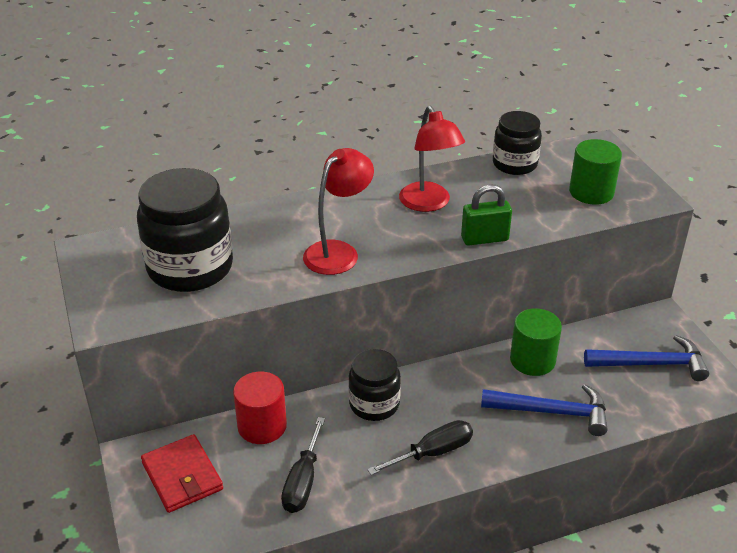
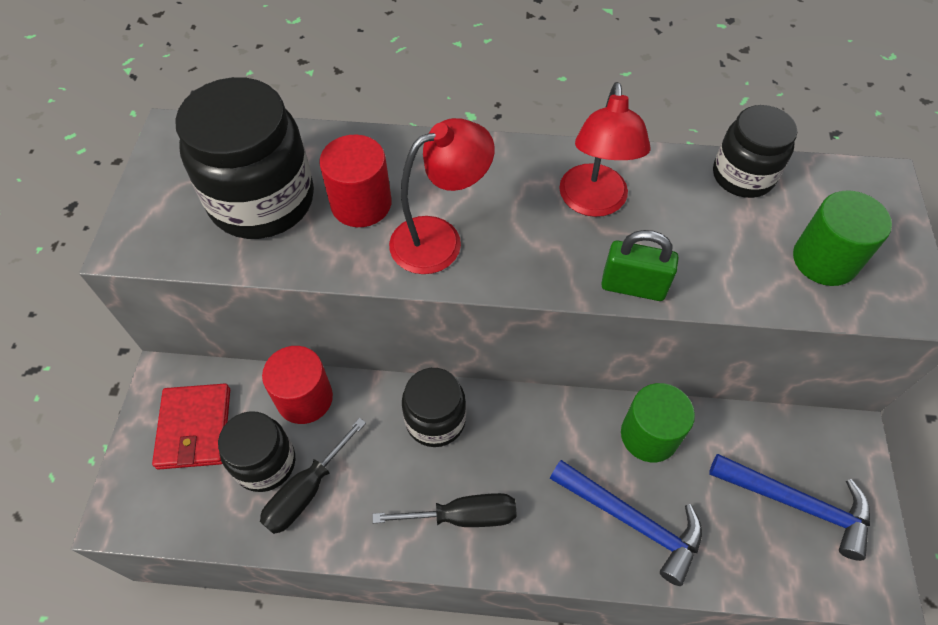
camera: 25 degrees right, 20 degrees up
none -> black jar [218,411,295,492]
none -> red cylinder [319,135,391,227]

